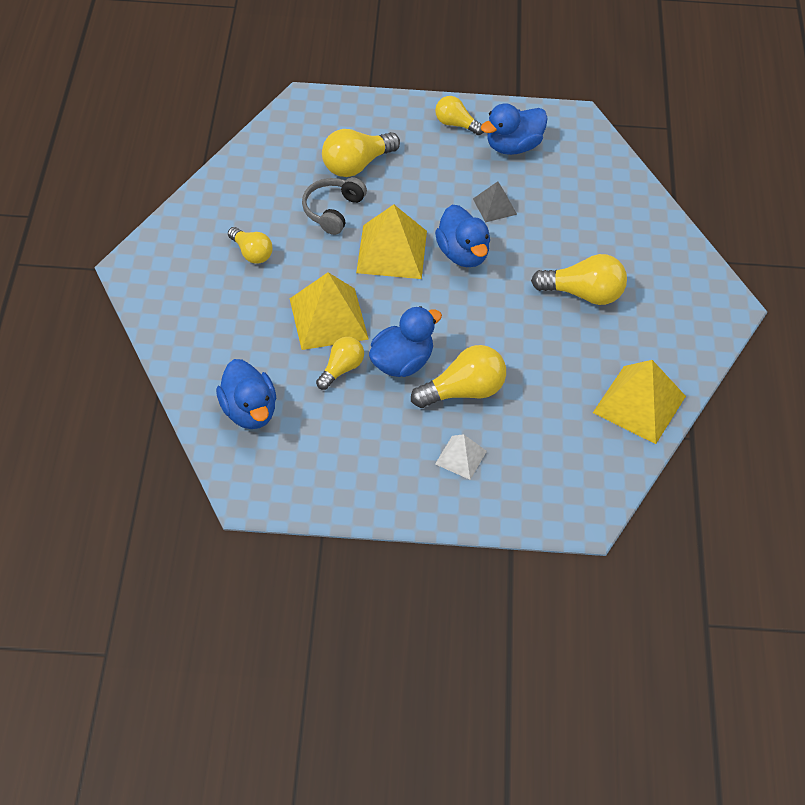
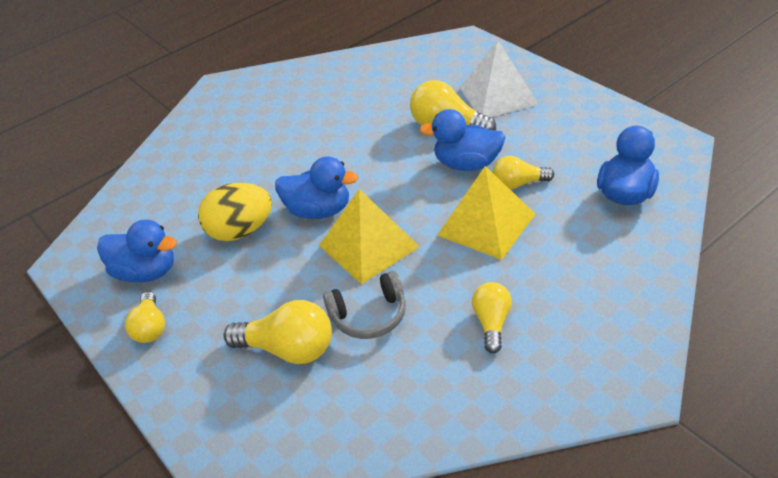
camera: 125 degrees left, 10 degrees down
blue duck [435,205,490,267] -> blue duck turned 75 degrees clockwise [275,156,359,219]
white pyramid [435,434,487,480] -> white pyramid [460,40,539,117], size x1.84
grey pyramid [473,181,517,223] -> yellow egg [198,183,272,241]
yellow light bulb [531,254,627,305] -> none
yellow pyramid [593,360,686,444] -> none

